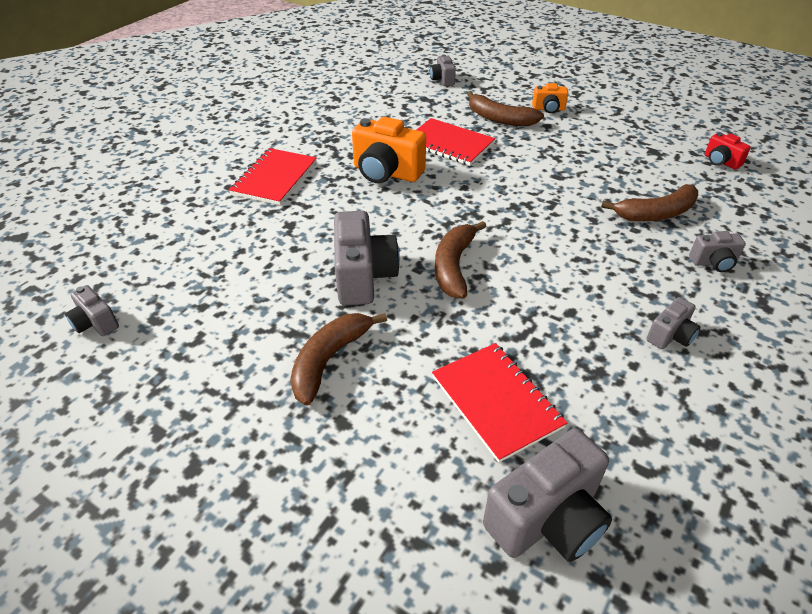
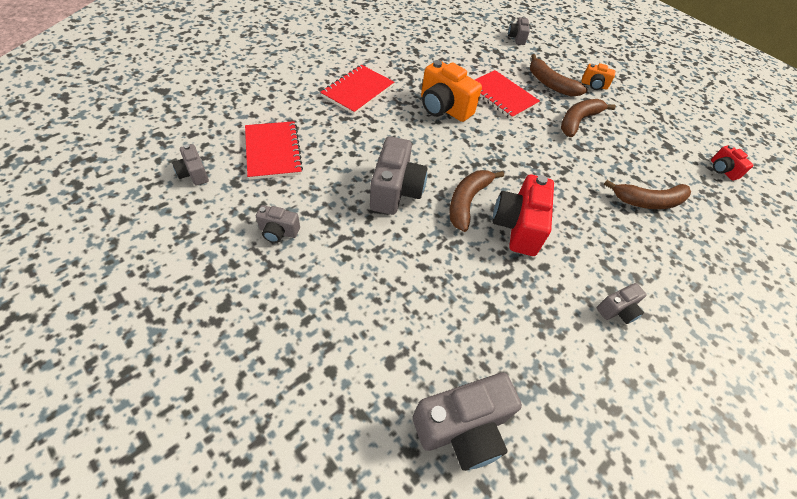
camera: 10 degrees right, 10 degrees up
brown banana [290,313,387,406] -> brown banana moved to [561,99,616,137]
red notebook [432,343,567,463] -> red notebook moved to [245,121,303,180]
grey camera [689,231,746,272] -> grey camera moved to [256,205,300,243]
none -> red camera [492,175,554,256]

